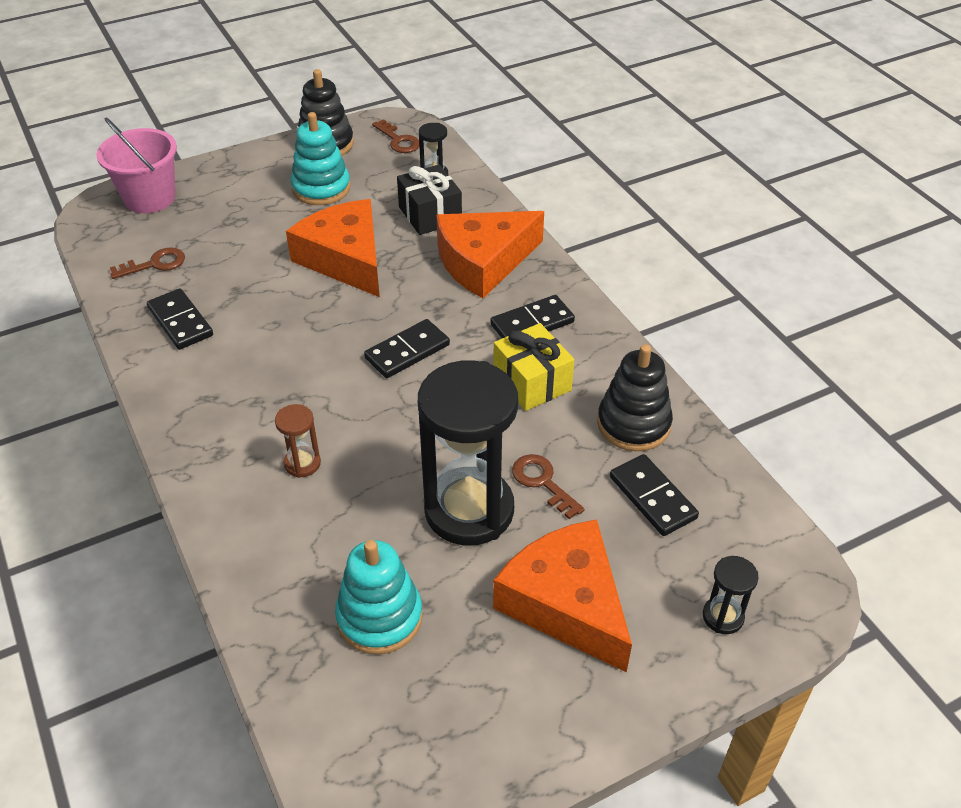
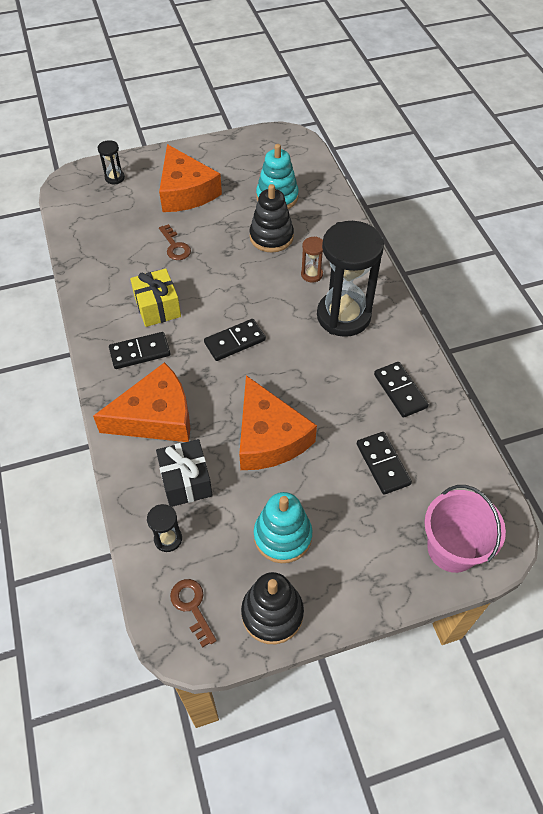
camera: 170 degrees left, 10 degrees up
brown key [110,247,185,279] -> none
black hourglass [418,360,518,546] -> black hourglass moved to [317,221,384,337]
black stacking toy [597,344,673,451] -> black stacking toy moved to [249,184,294,253]
black domino [610,454,699,536] -> black domino moved to [357,432,412,495]

